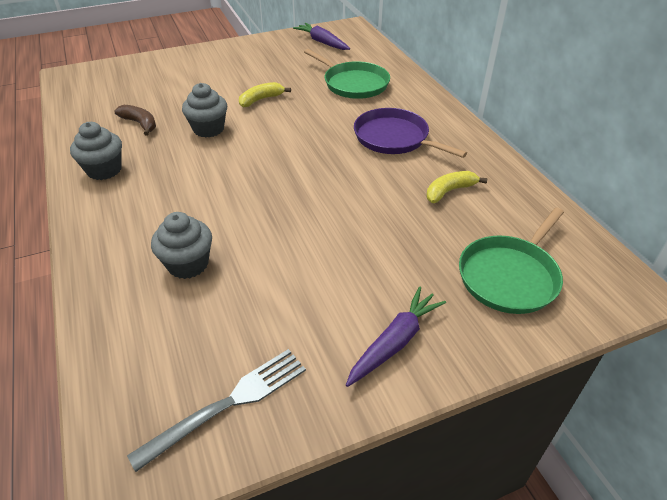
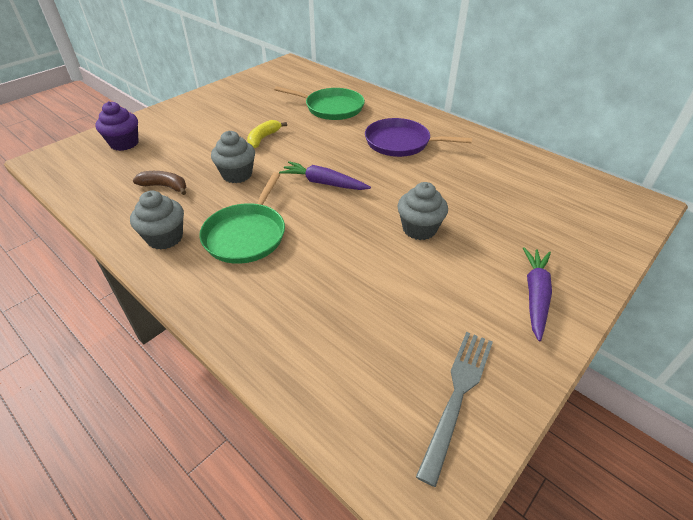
camera: 25 degrees left, 0 degrees up
grey cupcake [151,212,212,279] -> grey cupcake moved to [397,182,448,240]
purple carrot [293,23,350,50] -> purple carrot moved to [279,161,371,190]
yellow banana [426,171,487,203] -> none
green pan [459,207,564,314] -> green pan moved to [199,172,285,264]
none -> purple cupcake [95,101,139,151]

